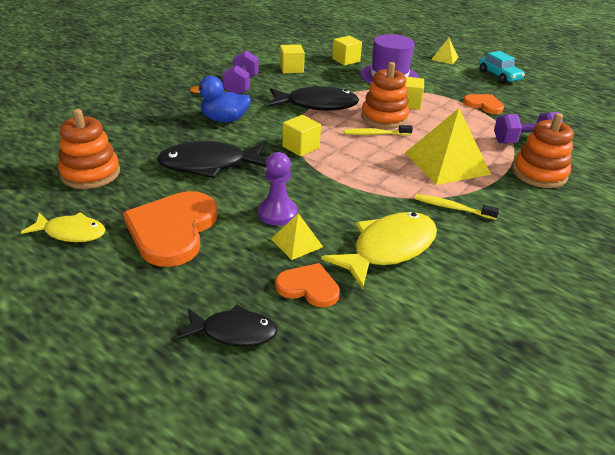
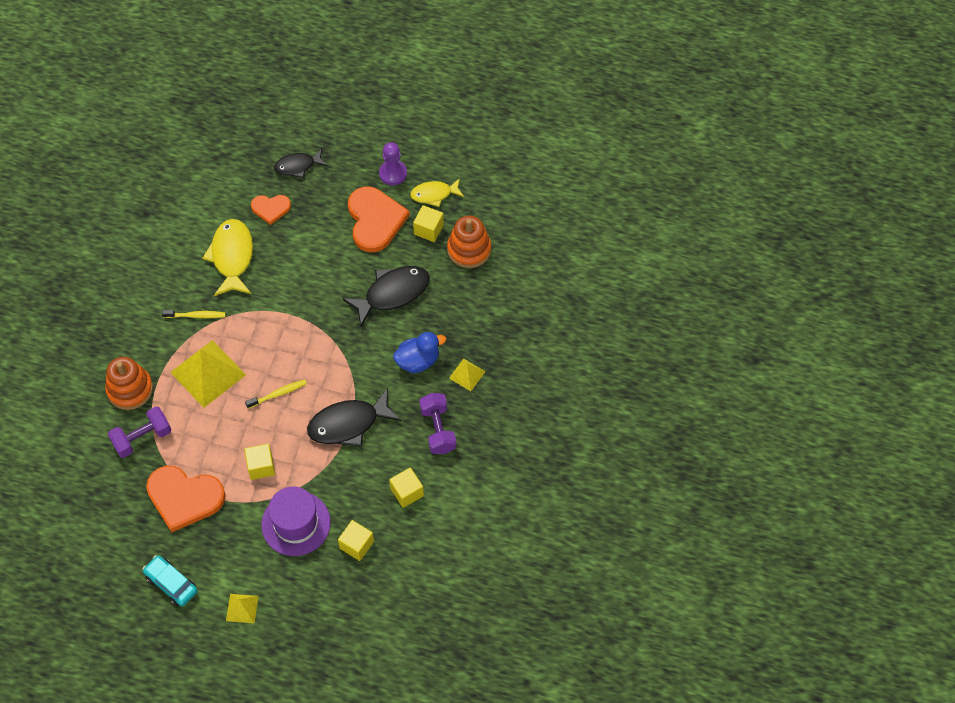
camera: 160 degrees right, 25 degrees up
purple pawn [258,152,298,226] -> purple pawn moved to [379,142,407,185]
yellow pyramid [271,213,323,260] -> yellow pyramid moved to [449,358,486,391]
yellow cube [282,115,321,157] -> yellow cube moved to [413,205,444,242]
yellow fish [321,212,437,290] -> yellow fish turned 150 degrees clockwise [202,219,253,296]
orange stacking toy [361,62,409,129] -> none
orange heart [463,94,504,114] -> orange heart [146,466,226,533], size x1.83

